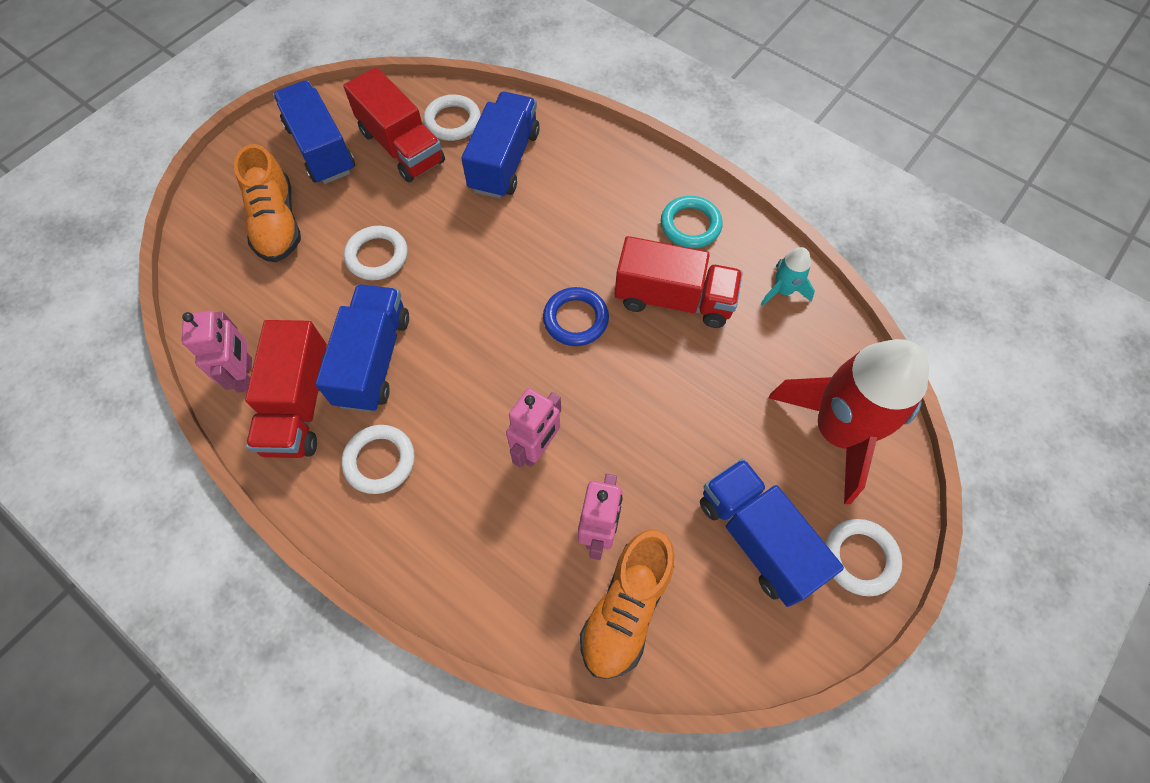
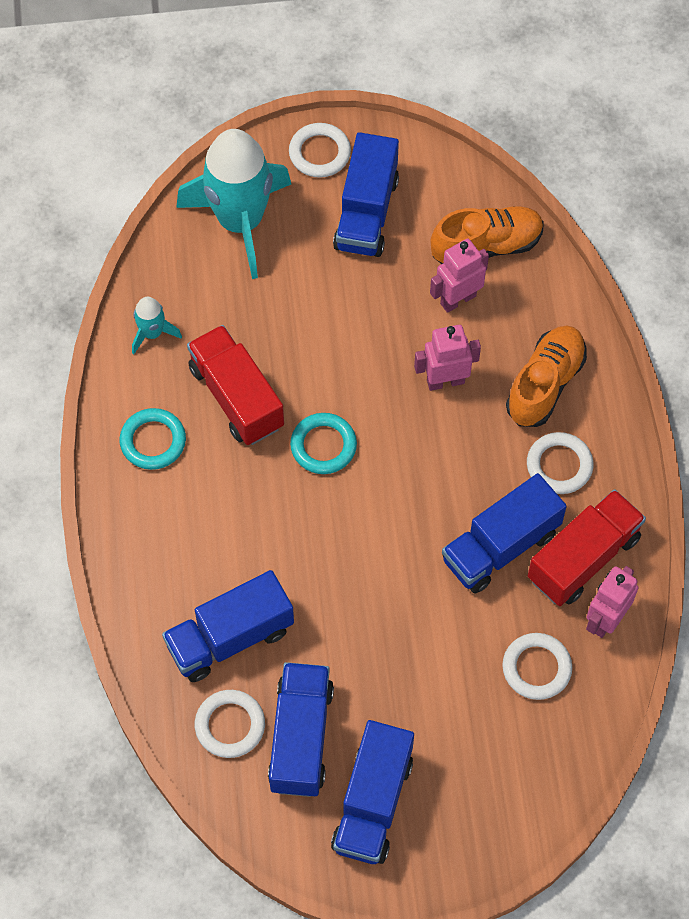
camera: 135 degrees left, 0 degrees up
orange shoe [234,144,301,262] -> orange shoe moved to [506,326,587,427]
red truck [343,67,445,182] -> blue truck [268,662,334,797]
white ring [344,226,407,280] -> white ring moved to [502,633,572,700]
blue ring [543,287,609,346] -> turquoise ring [290,413,357,474]
red rocket [768,339,929,504] -> turquoise rocket [176,129,291,279]

